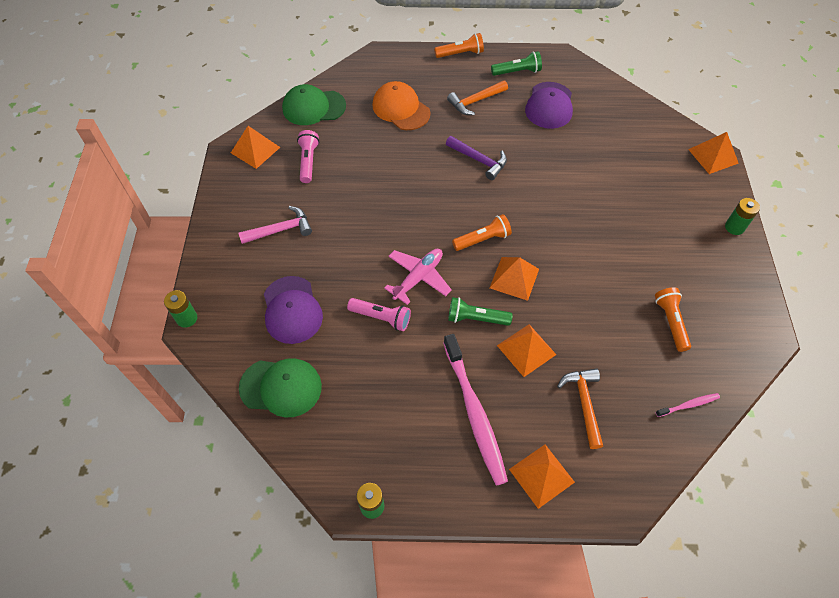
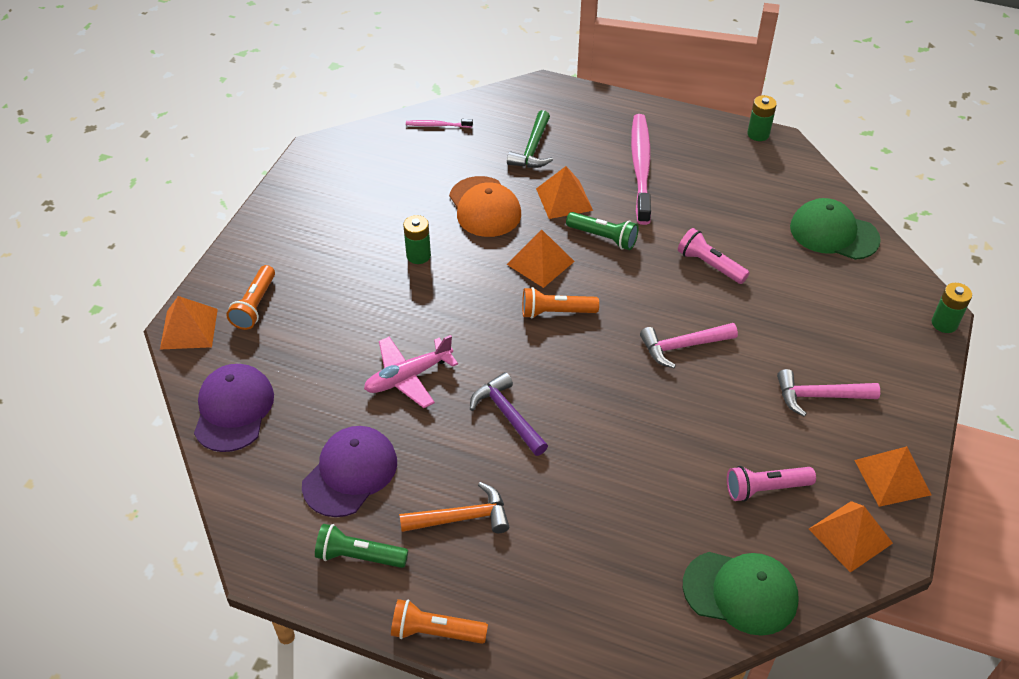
camera: 160 degrees left, 10 degrees down
purple cap [264,276,323,344] -> purple cap moved to [194,364,274,452]
pink flashlight [297,130,319,183] -> pink flashlight turned 60 degrees clockwise [727,466,816,502]
orange cap [372,81,430,130] -> orange cap moved to [449,176,521,237]
pink plane [384,249,452,305] -> pink plane moved to [364,335,458,408]
orange pyramid [509,444,575,509] -> orange pyramid moved to [854,446,931,507]
orange hammer [557,368,603,449] -> green hammer [507,110,553,168]
orange flashlight [655,287,691,352] -> orange flashlight moved to [226,265,275,330]
green battery [725,198,760,235] -> green battery moved to [403,215,431,264]
none -> pink hammer [640,323,738,368]

